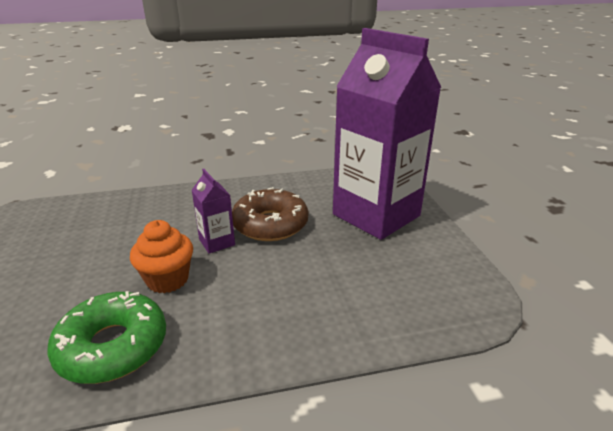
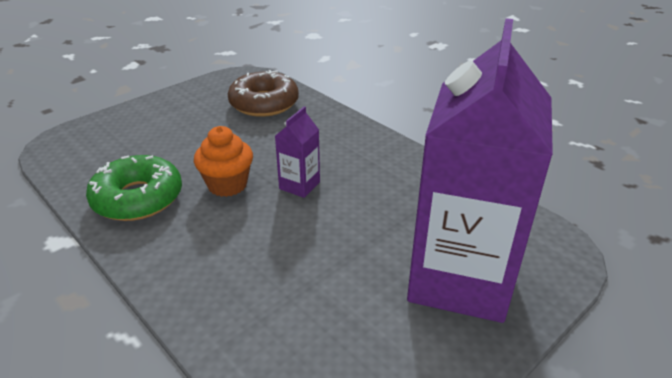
camera: 60 degrees right, 5 degrees up
brown donut [232,187,308,241] -> brown donut moved to [228,70,299,117]

